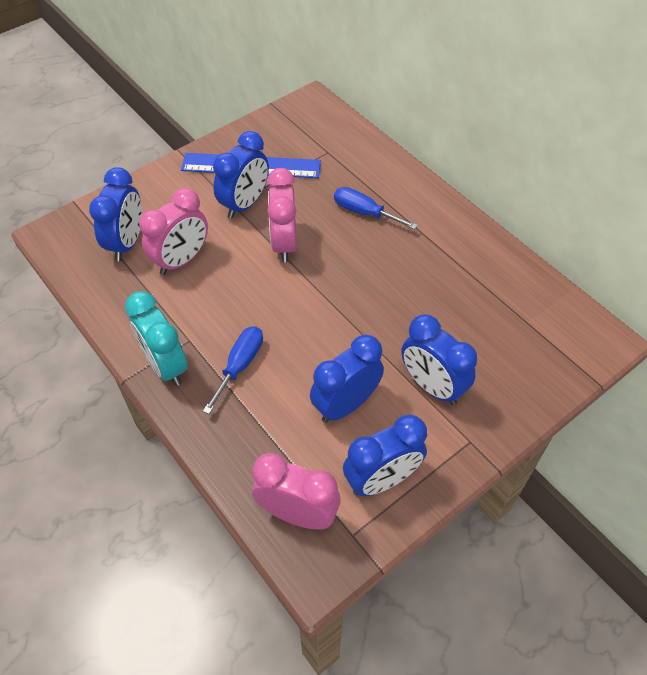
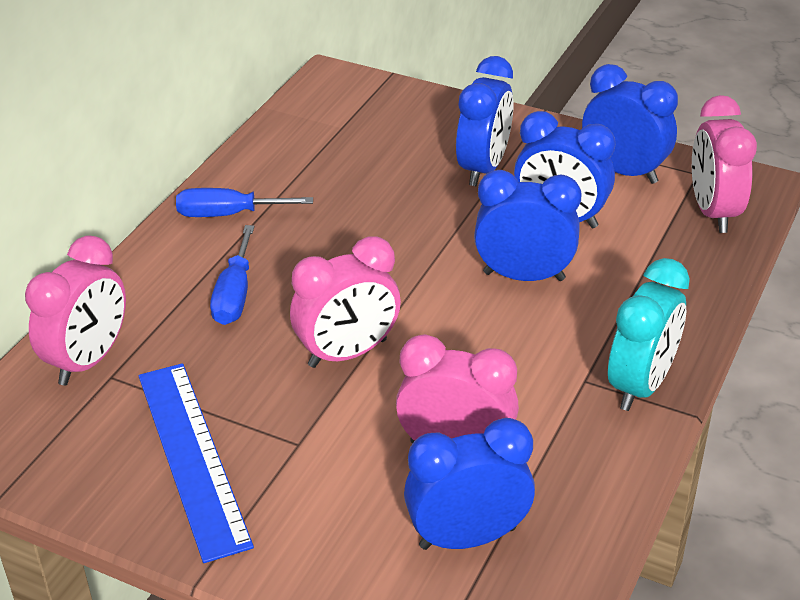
camera: 115 degrees left, 15 degrees down
blue screwdriver [203,326,263,414] -> blue screwdriver moved to [176,188,313,217]
blue clock [213,131,269,219] -> blue clock moved to [474,170,582,281]
none -> pink clock [25,236,126,386]

